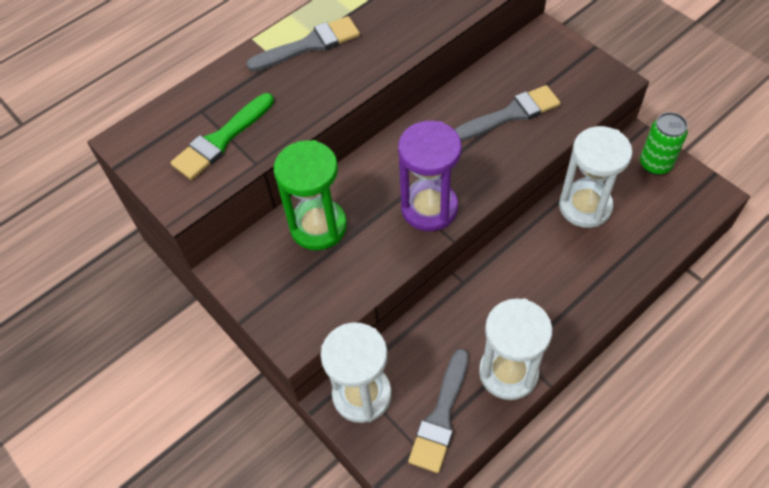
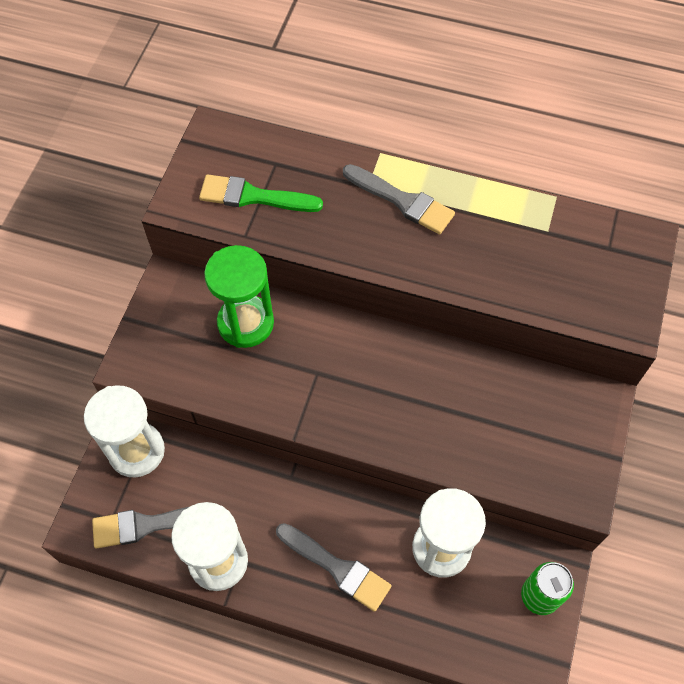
camera: 55 degrees right, 5 degrees up
purple hourglass [398,121,462,231] -> none
grey brush [454,85,560,141] -> grey brush moved to [276,523,391,612]

